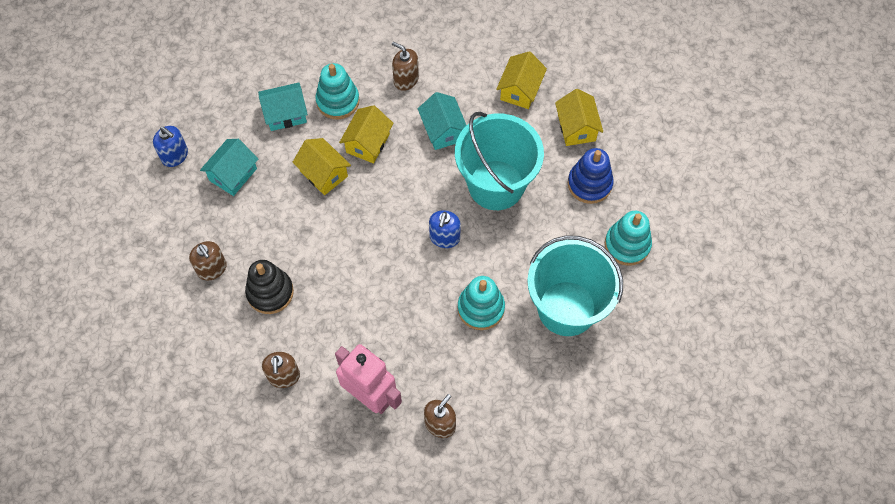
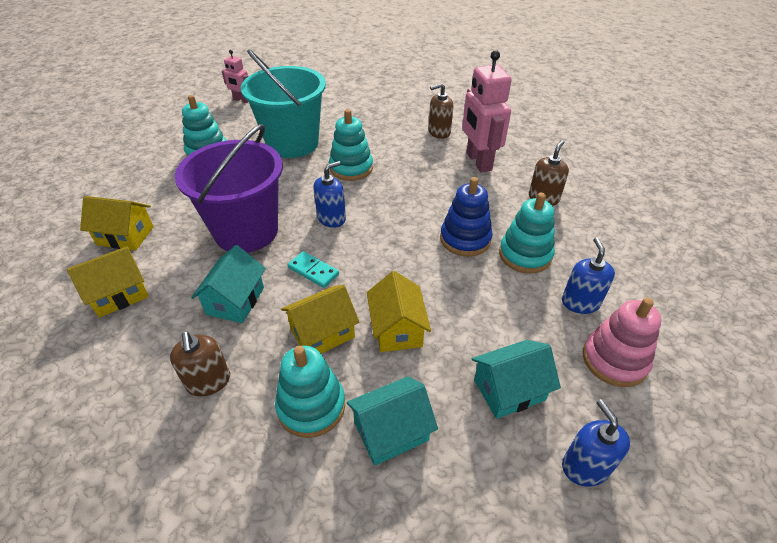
camera: 145 degrees left, 20 degrees down
brown soap dispenser [189,241,227,281] -> blue soap dispenser [562,237,615,314]
black stacking toy [245,260,294,314] -> turquoise stacking toy [499,192,555,274]
turquoise house [258,82,308,131] -> turquoise house turned 45 degrees counterclockwise [347,376,438,466]
turquoise bucket [455,112,544,210] -> purple bucket [175,124,283,253]
yellow house [555,89,603,146] -> yellow house turned 75 degrees clockwise [80,196,154,250]
blue stacking toy [568,148,614,204] -> blue stacking toy moved to [440,177,493,256]
none -> pink robot [222,50,248,103]
none -> turquoise domino [288,251,339,288]
none -> pink stacking toy [583,298,662,387]

